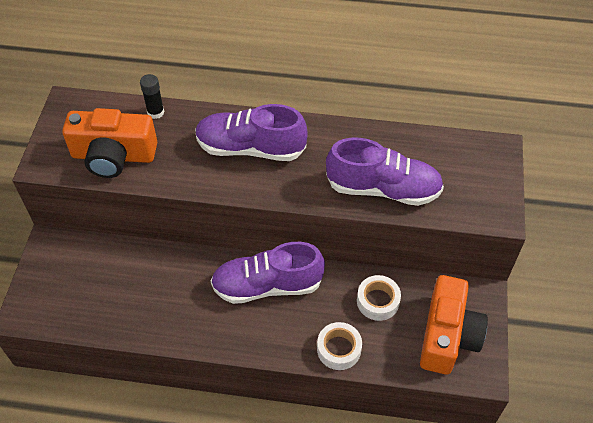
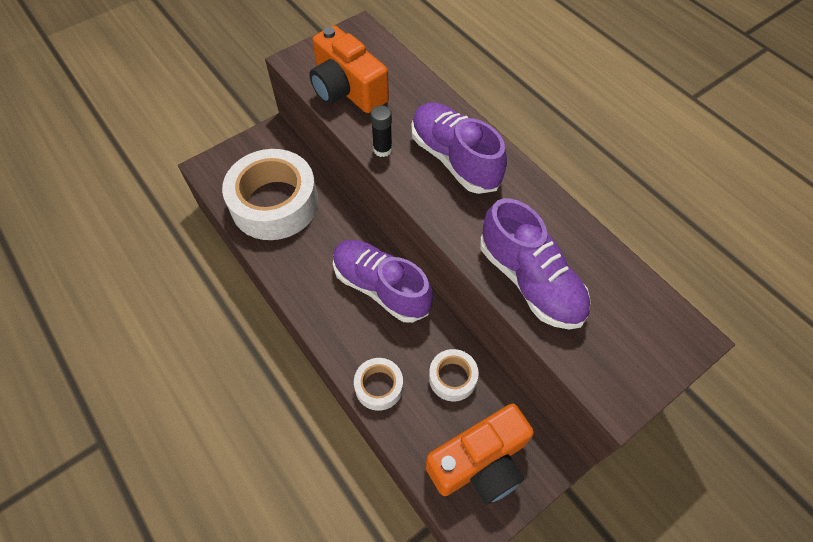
camera: 45 degrees right, 5 degrees up
black glue stick [140,74,164,119] -> black glue stick moved to [370,105,392,157]
none -> white tape [222,149,318,240]

